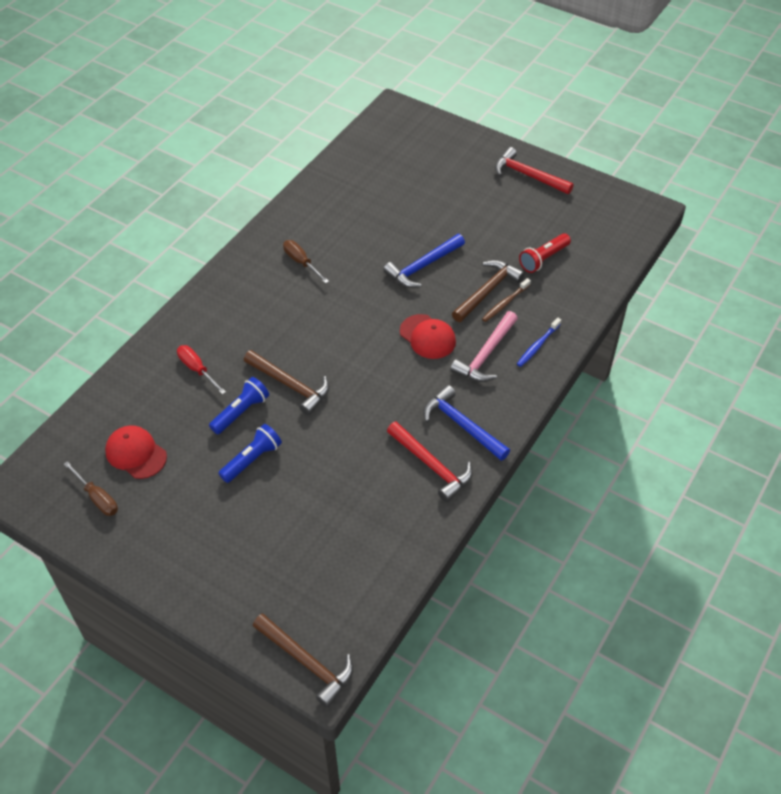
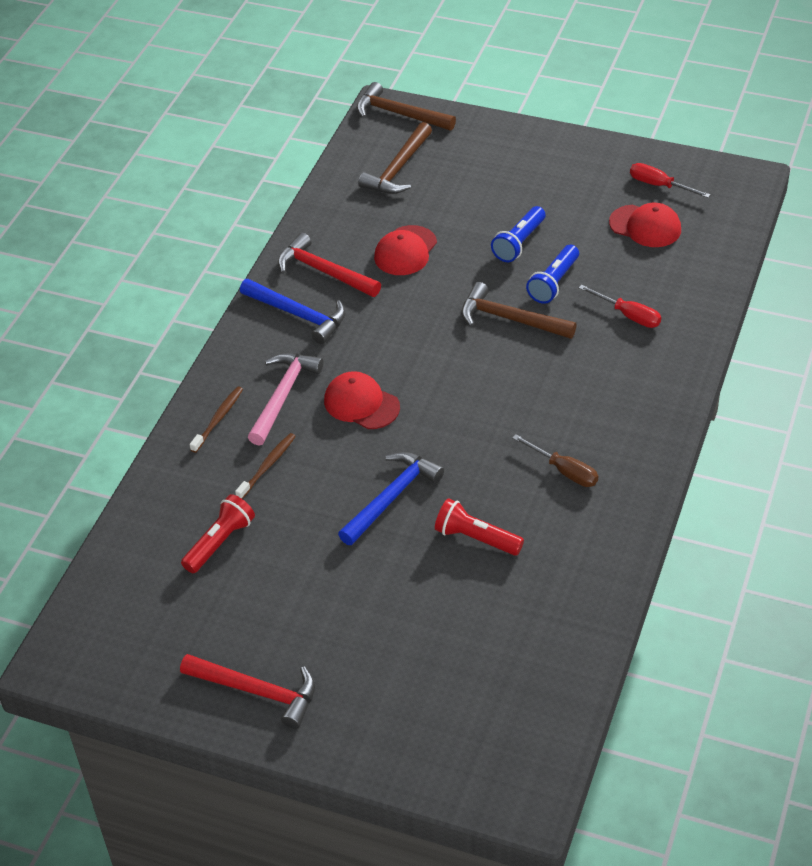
camera: 170 degrees right, 5 degrees down
brown screwdriver [64,461,118,516] -> red screwdriver [630,163,711,198]
brown hammer [452,260,525,322] -> brown hammer moved to [358,122,432,194]
blue toothbrush [517,317,561,367] -> brown toothbrush [190,386,243,453]
none -> red cap [374,225,437,275]
none -> red flashlight [435,498,524,556]

